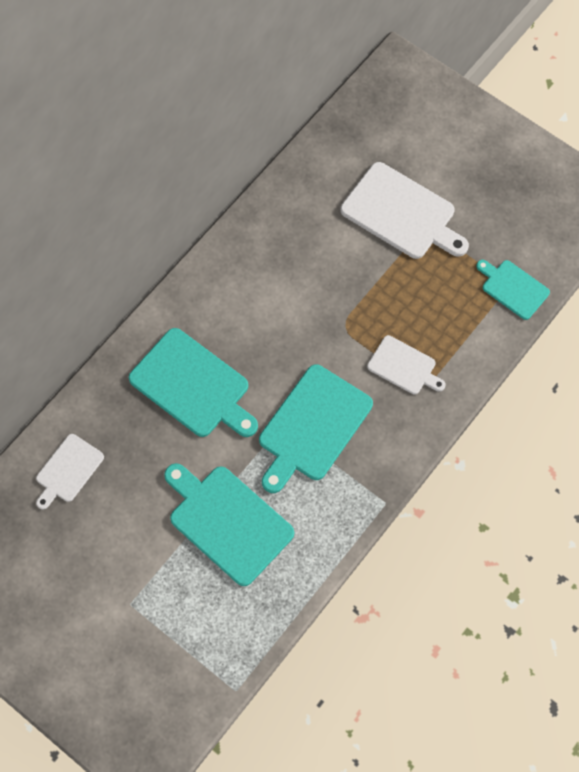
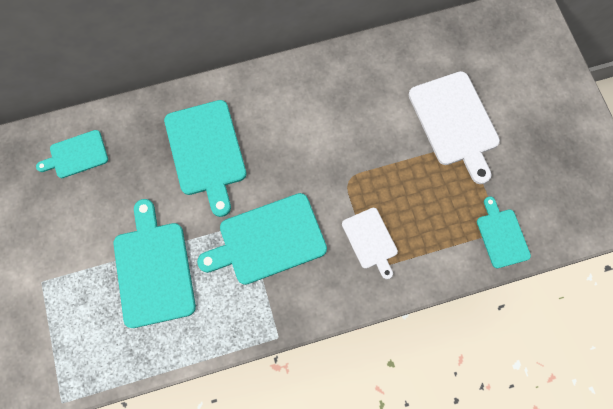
camera: 35 degrees right, 5 degrees up
white cutting board [36,434,104,509] -> turquoise cutting board [36,130,108,178]

